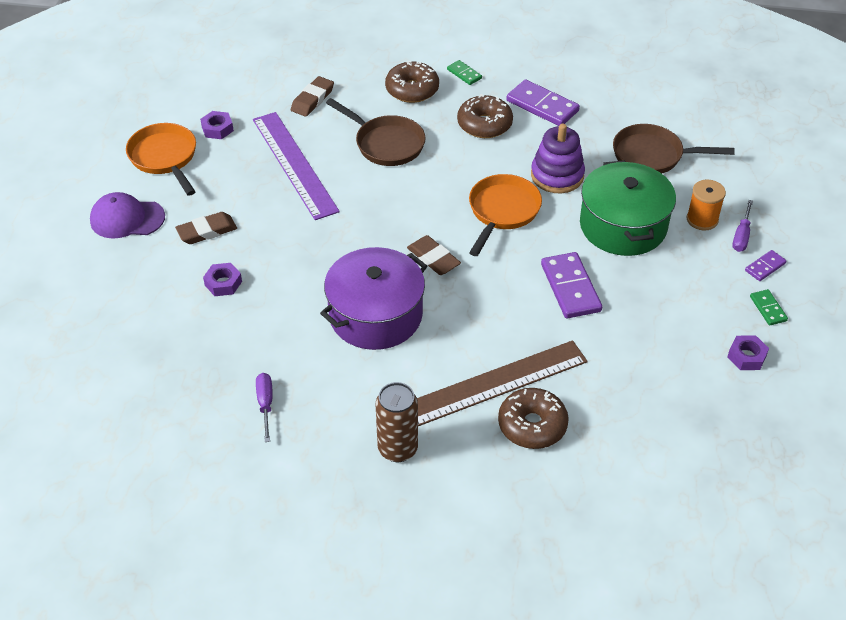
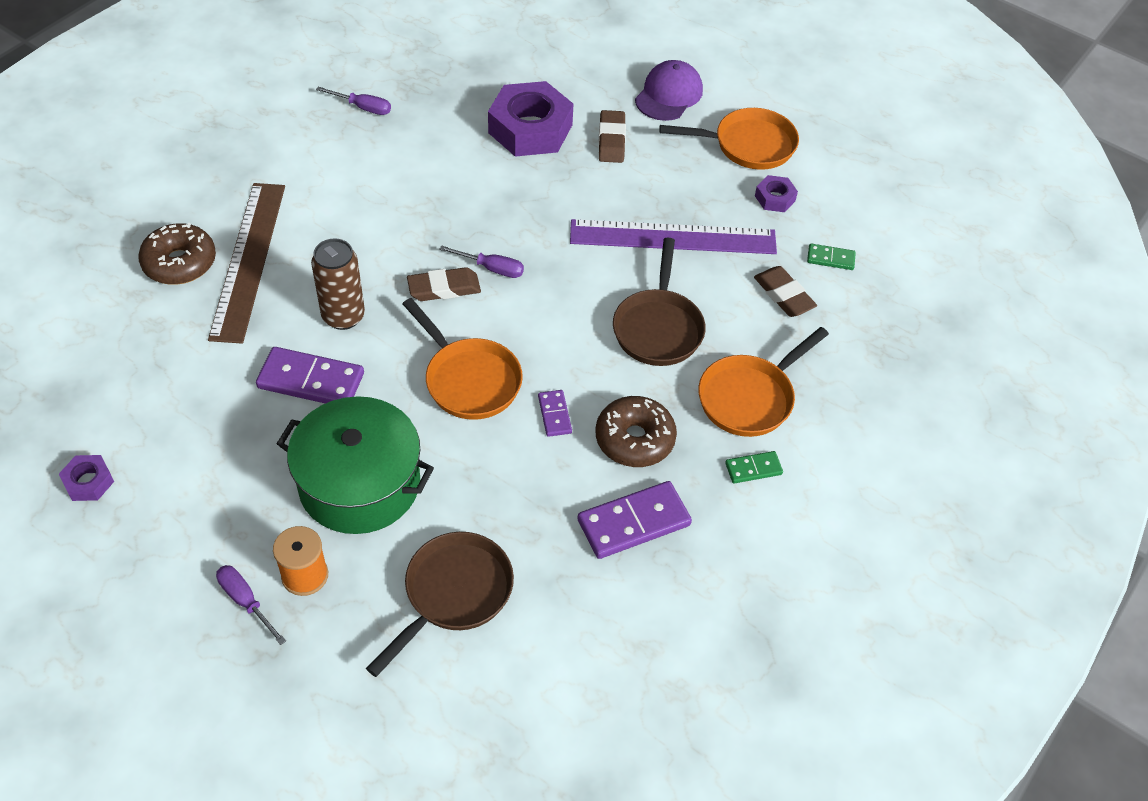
camera: 115 degrees right, 5 degrees up
purple nut [203,263,242,296] -> purple nut [488,81,574,157], size x2.16
purple pot [320,247,427,350] -> none
brown pan [326,98,426,166] -> brown pan turned 60 degrees counterclockwise [613,238,706,366]
brown can [376,382,418,462] -> brown can moved to [311,239,365,330]
brown donut [385,61,439,103] -> orange pan [698,327,829,437]
purple stacking toy [531,124,585,193] -> none
purple domino [745,250,787,281] -> purple domino moved to [538,390,572,437]
green domino [750,289,788,326] -> green domino moved to [807,244,856,270]
none -> purple screwdriver [439,245,524,278]

